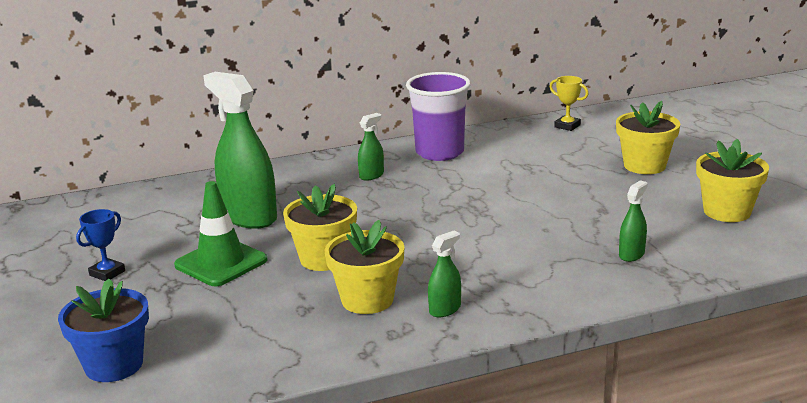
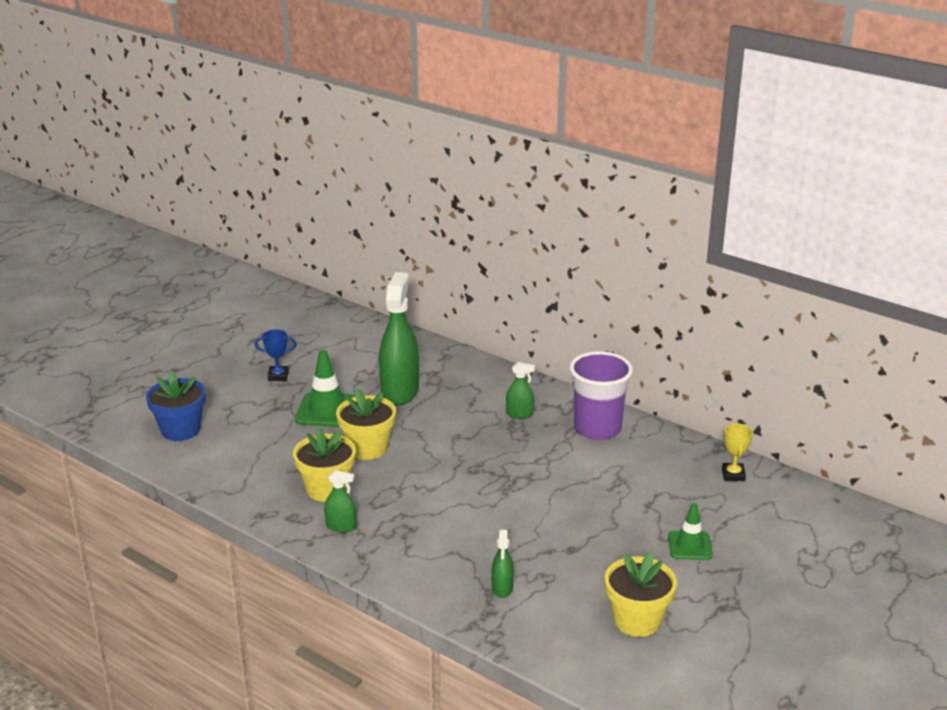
camera: 55 degrees right, 5 degrees up
yellow flower pot [616,101,680,174] -> green traffic cone [668,503,713,560]
green spray bottle [619,180,648,262] -> green spray bottle turned 90 degrees clockwise [492,530,514,598]

